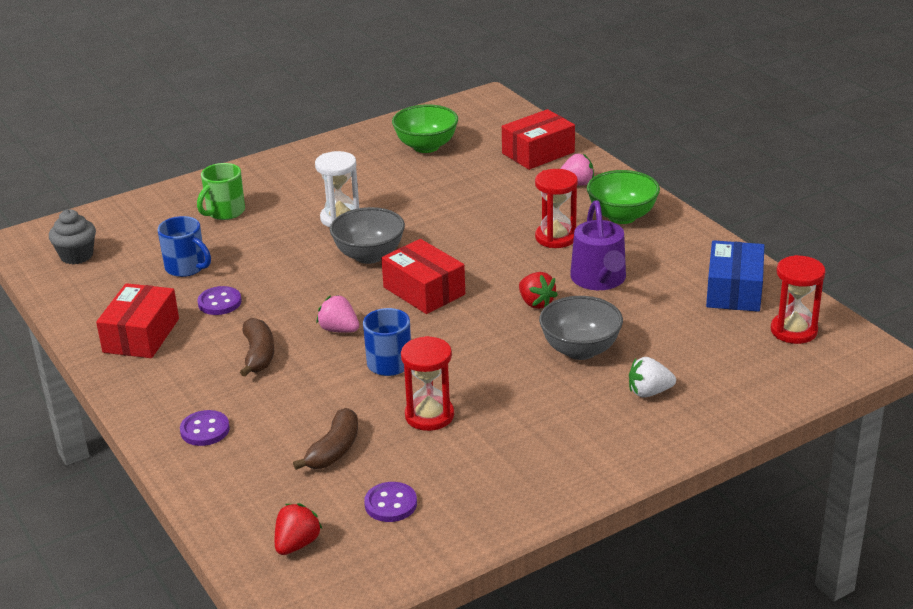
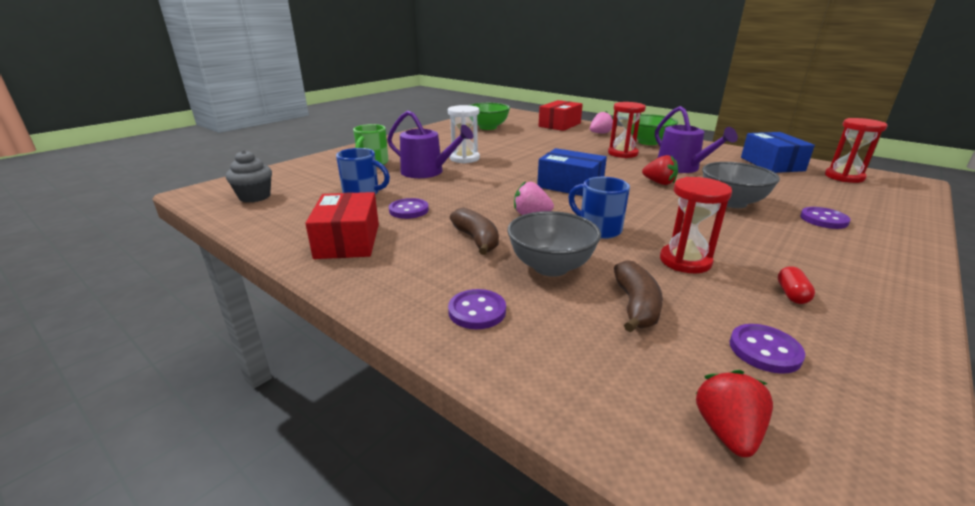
camera: 20 degrees left, 5 degrees down
grey bowl [330,207,405,264] -> grey bowl moved to [507,211,601,277]
red box [381,239,465,314] -> blue box [537,148,607,196]
white strawberry [629,357,676,398] -> purple button [800,207,851,229]
none -> purple watering can [387,111,473,178]
none -> red capsule [778,266,815,304]

